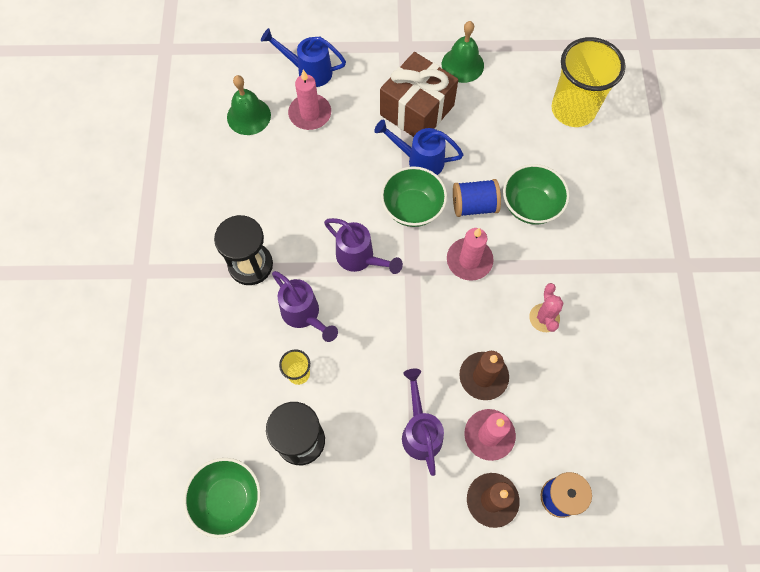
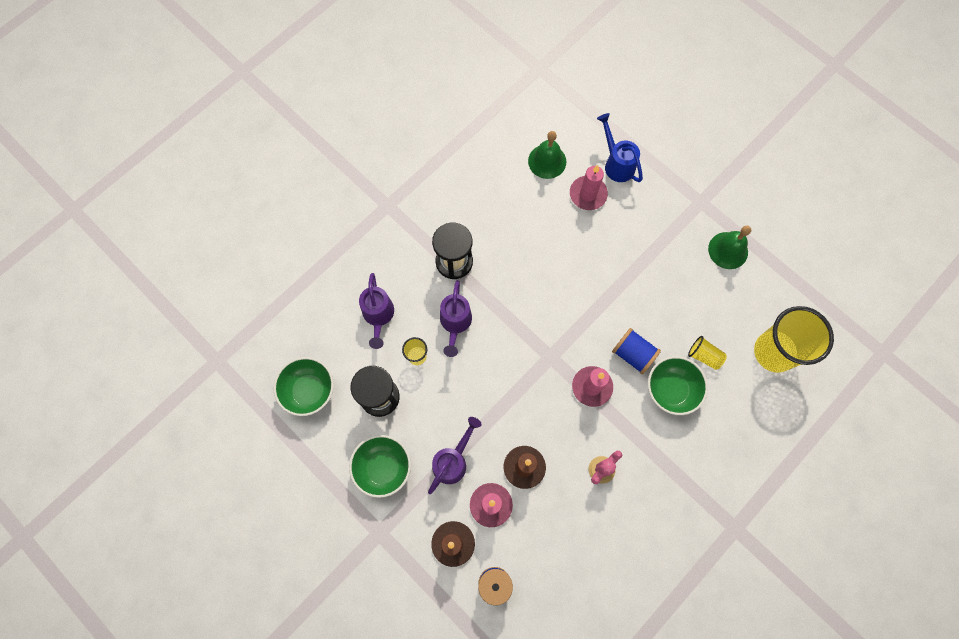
camera: 45 degrees right, 5 degrees up
purple watering can [324,218,403,274] -> purple watering can moved to [359,273,394,349]
blue watering can [374,119,464,175] -> none
brown gift [380,52,458,137] -> none
green bowl [381,166,447,227] -> green bowl moved to [349,435,411,498]
none -> yellow cup [688,336,727,370]

